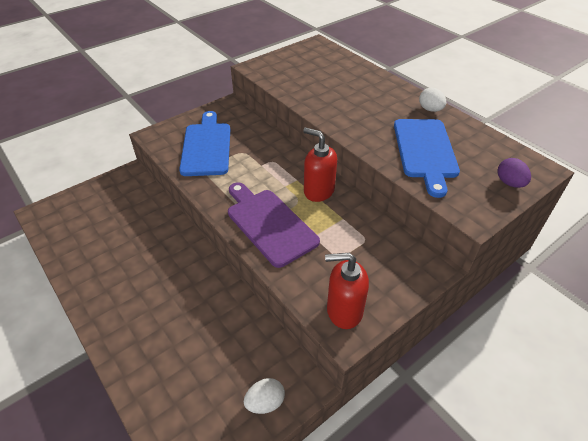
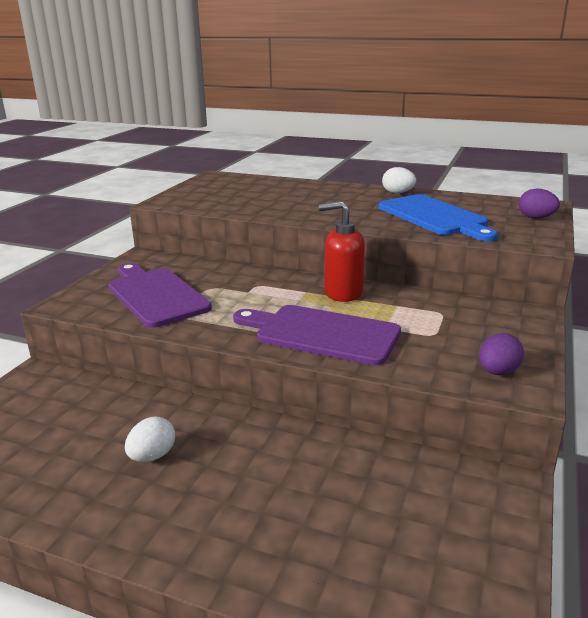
camera: 30 degrees left, 20 degrees down
blue cutting board [179,111,230,176] -> purple cutting board [108,263,212,328]
white egg [244,378,285,414] -> white egg moved to [125,417,175,462]
red soap dispenser [325,253,369,329] -> purple egg [479,333,524,375]

